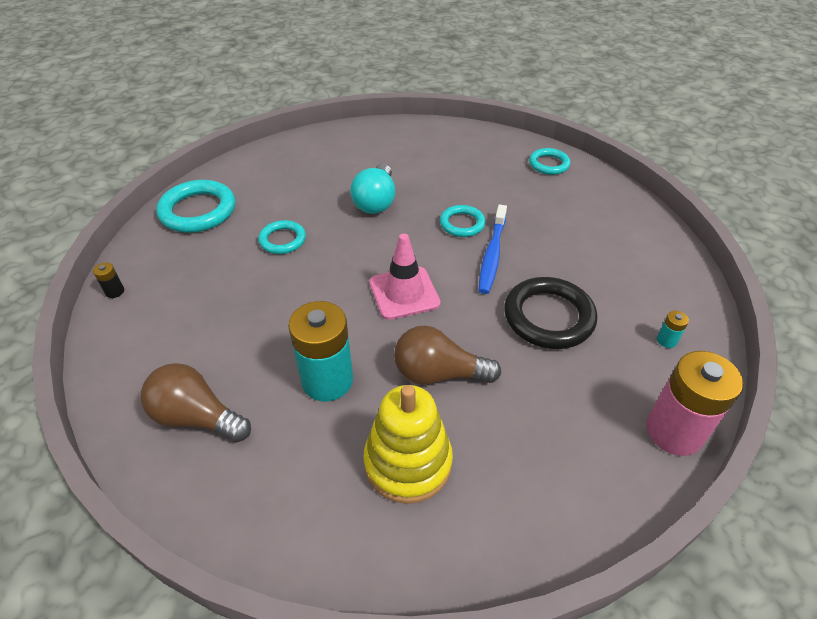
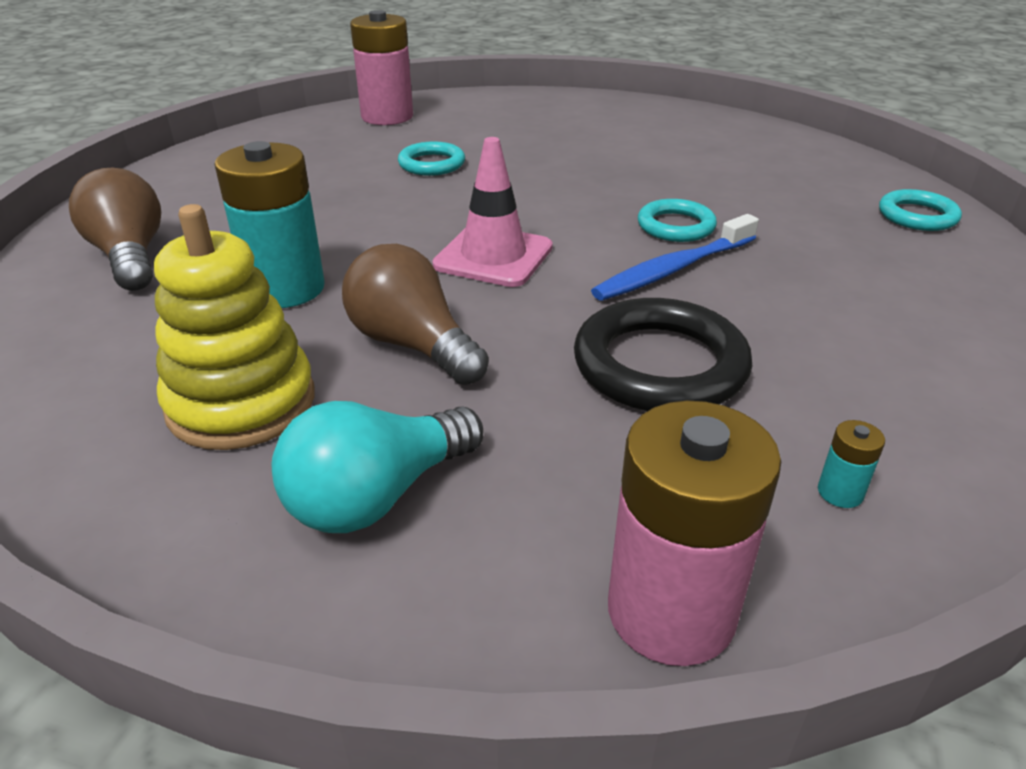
camera: 40 degrees right, 10 degrees down
black battery [93,262,124,298] -> none
turquoise ring [156,180,235,233] -> pink battery [350,10,413,125]
turquoise light bulb [350,164,395,214] -> turquoise light bulb moved to [272,401,483,533]

